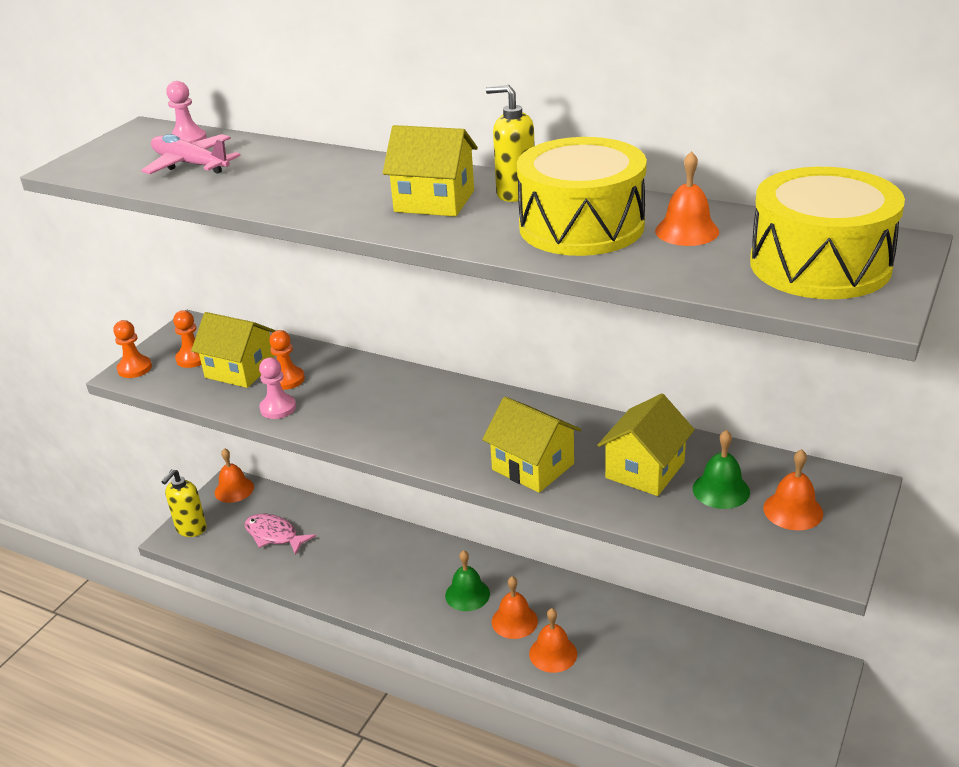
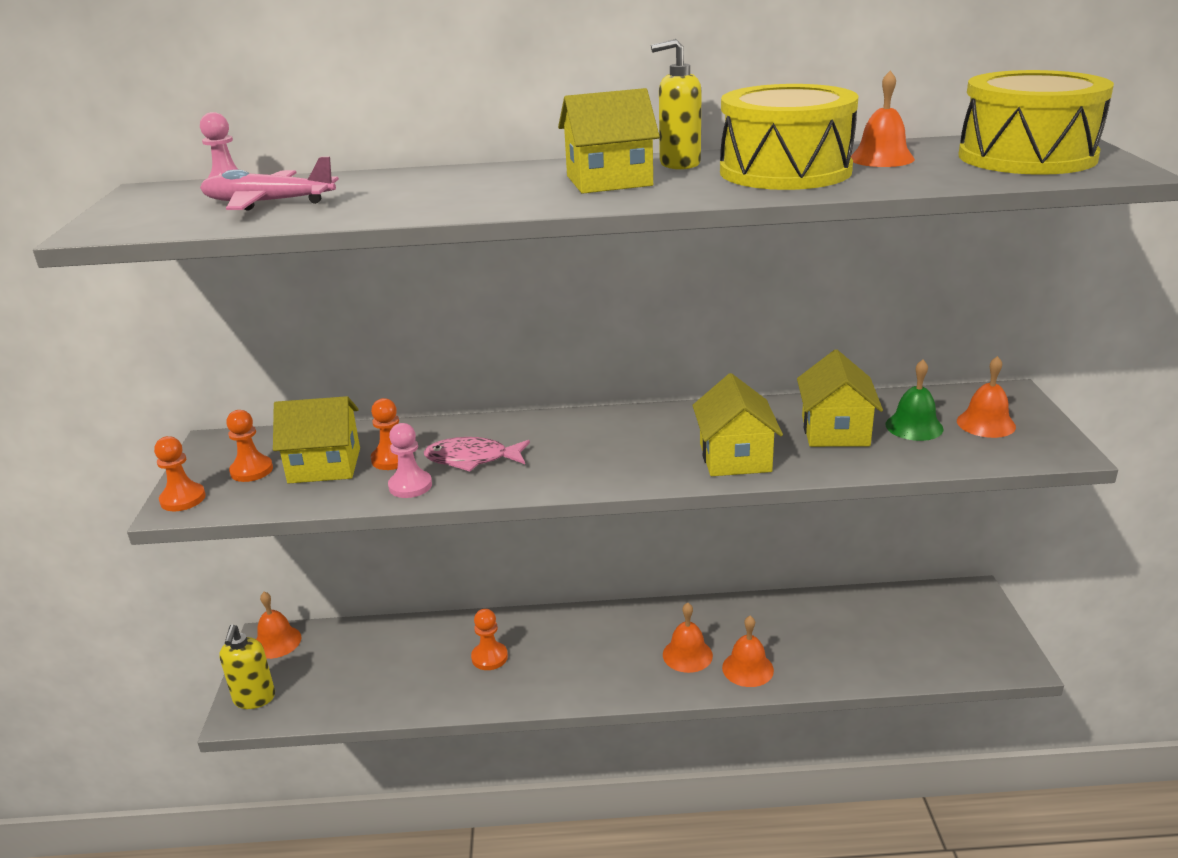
camera: 30 degrees left, 5 degrees down
pink fish [245,514,316,555] -> pink fish moved to [424,437,530,472]
green bell [445,550,490,611] -> none
yellow house [482,397,581,493] -> yellow house turned 75 degrees clockwise [692,373,783,476]
none -> orange pawn [471,609,508,670]

